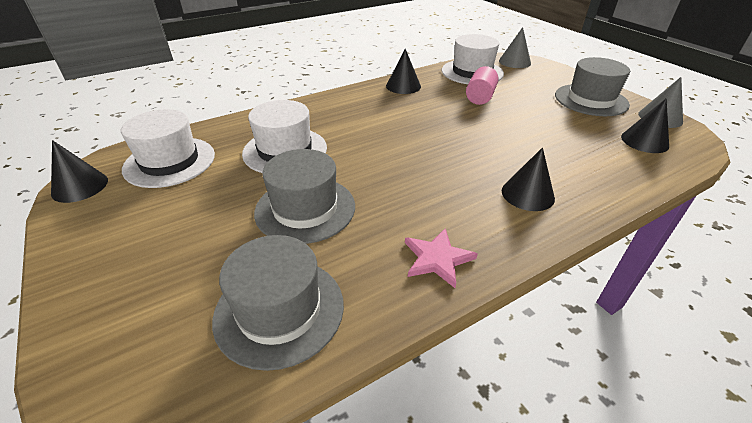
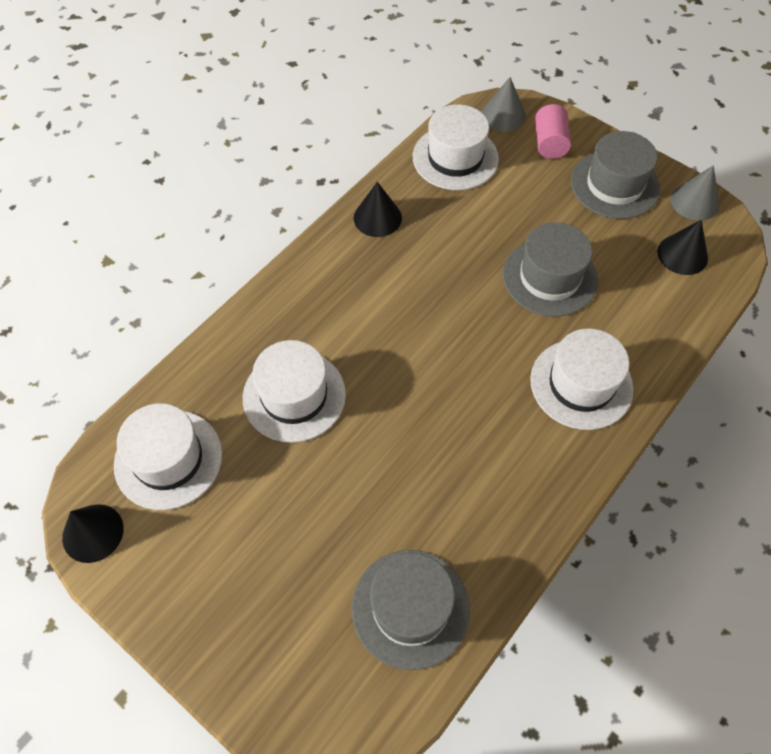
camera: 20 degrees left, 20 degrees up
grey hat [254,149,355,244] -> grey hat moved to [503,222,598,316]
pink star [405,228,478,288] -> none
pink cylinder [466,66,499,105] -> pink cylinder moved to [535,104,571,159]
black cone [502,147,555,211] -> white hat [530,329,634,430]

